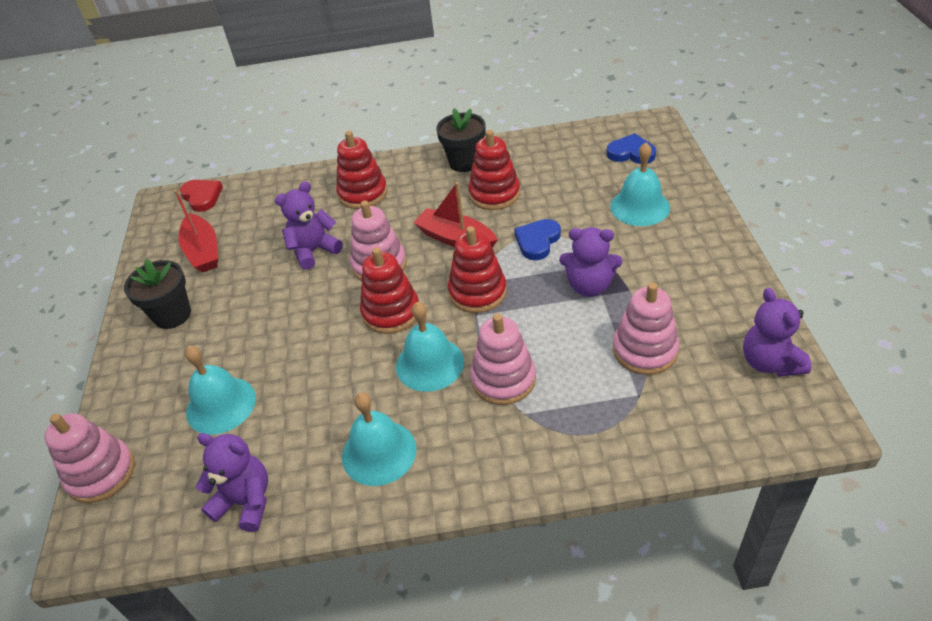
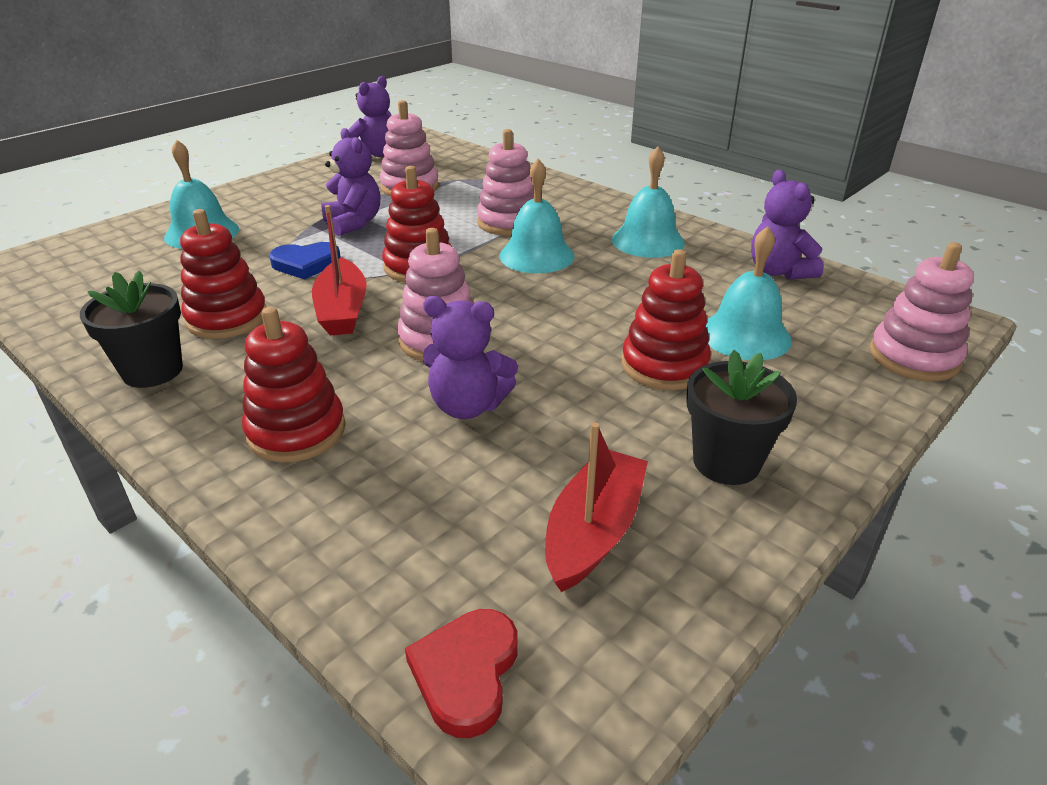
camera: 135 degrees left, 10 degrees down
red stacking toy [360,247,419,334] -> red stacking toy moved to [622,249,711,390]
blue heart [607,133,656,164] -> none

